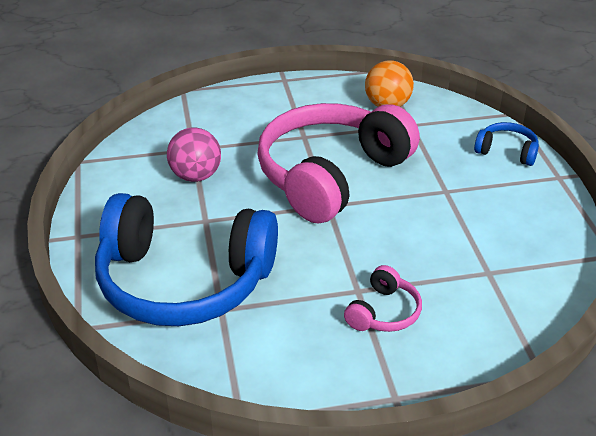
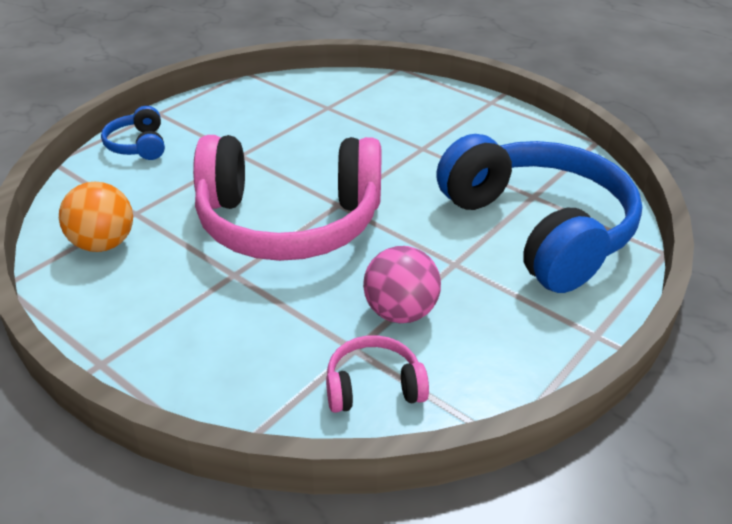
camera: 130 degrees left, 0 degrees up
pink headphones [344,265,422,332] -> pink headphones moved to [326,335,429,413]

